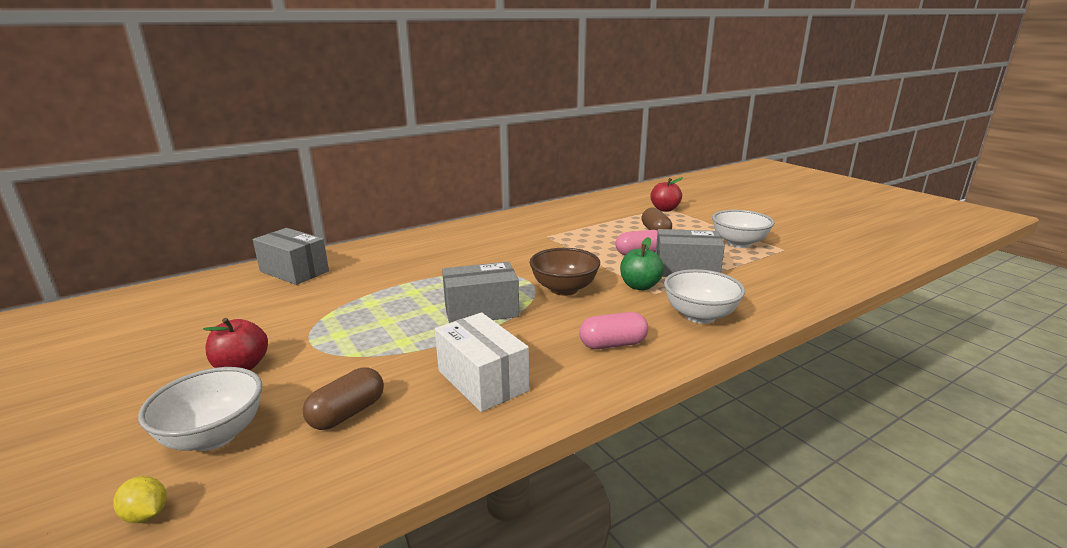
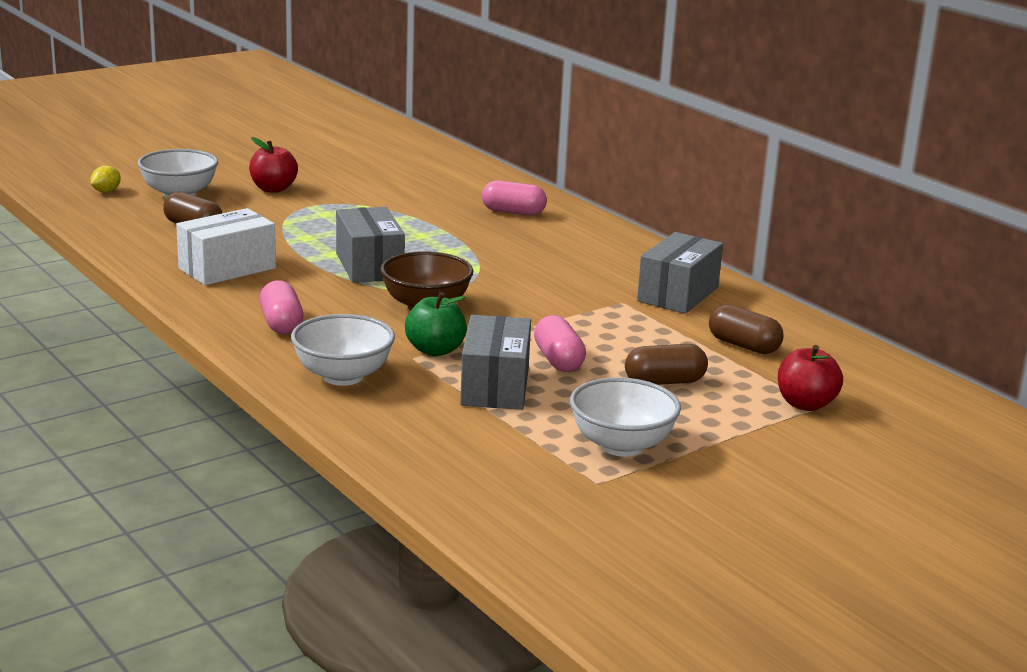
camera: 85 degrees right, 0 degrees up
grey box [253,228,329,285] -> grey box moved to [637,232,723,314]
none -> pink capsule [482,180,547,216]
none -> brown capsule [709,304,784,354]

